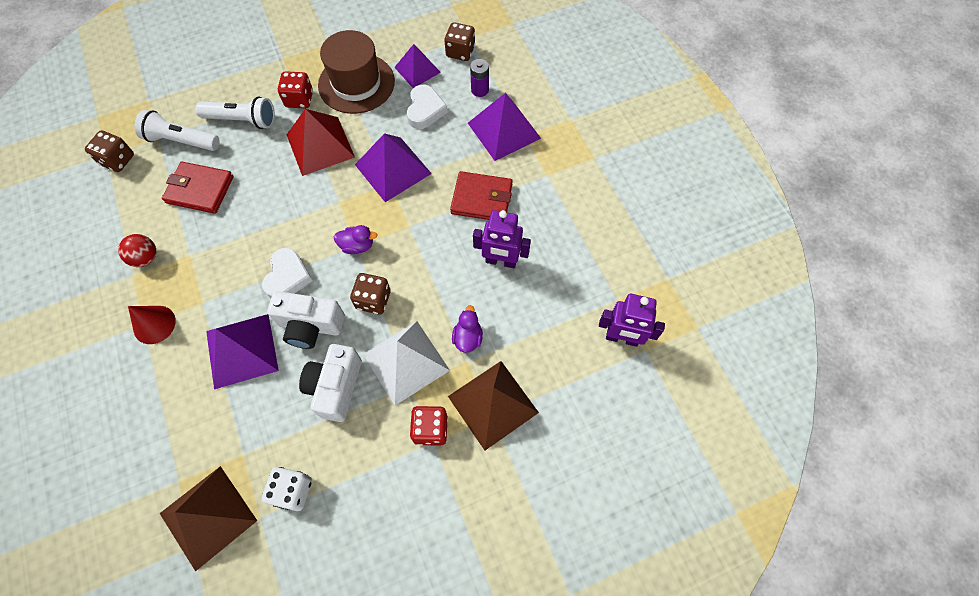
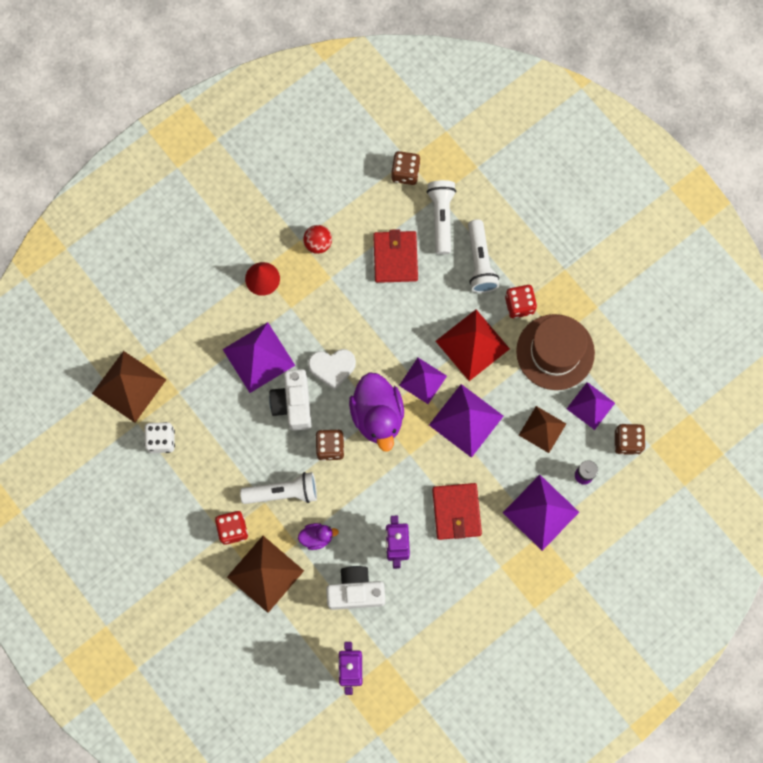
camera: 75 degrees right, 10 degrees up
white camera [299,344,362,422] -> white camera moved to [326,566,385,610]
purple duck [334,225,378,254] -> purple duck [349,372,404,452], size x2.06
white pyramid [363,321,450,405] -> white flashlight [240,472,317,504]
white heart [407,85,448,129] -> brown pyramid [519,406,566,453]
none -> purple pyramid [399,358,447,404]

